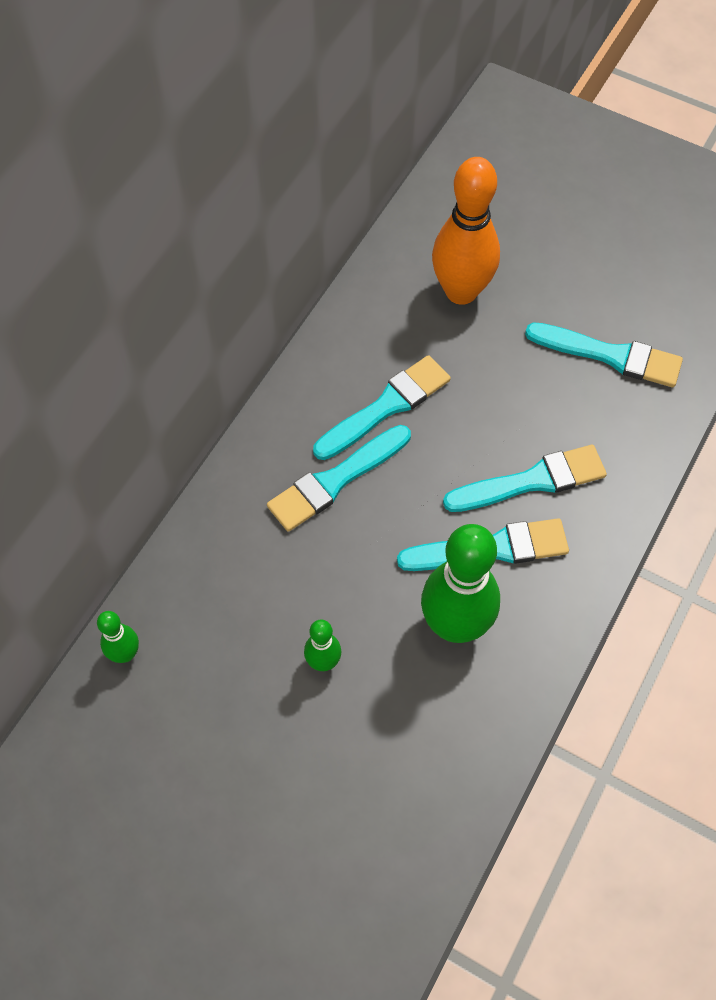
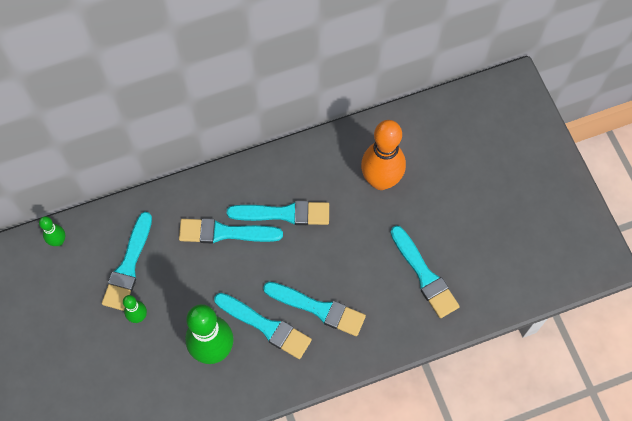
camera: 40 degrees right, 5 degrees up
none -> turquoise brush [102,212,152,311]

